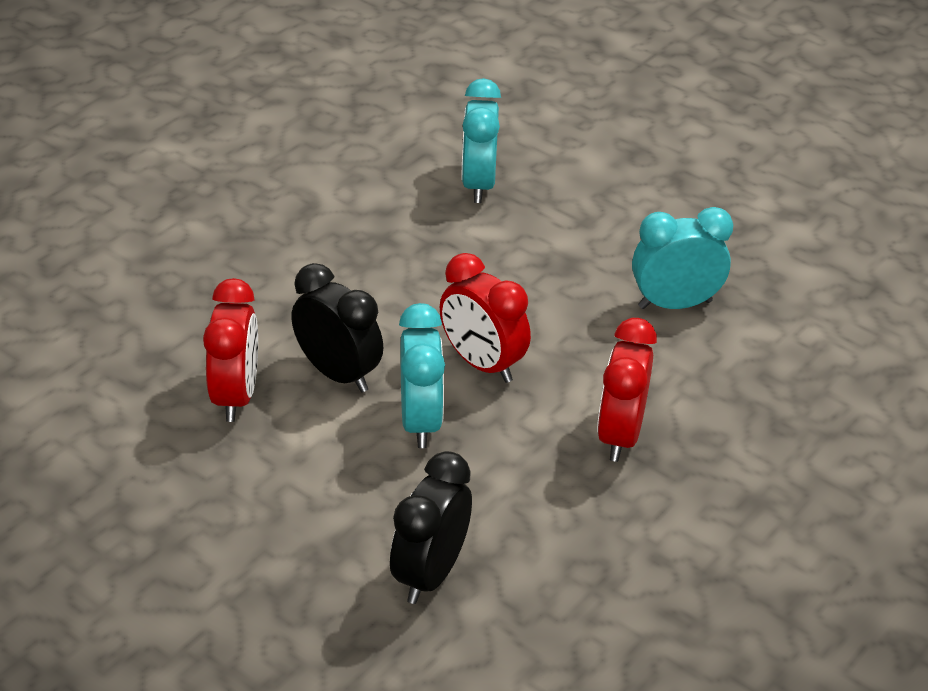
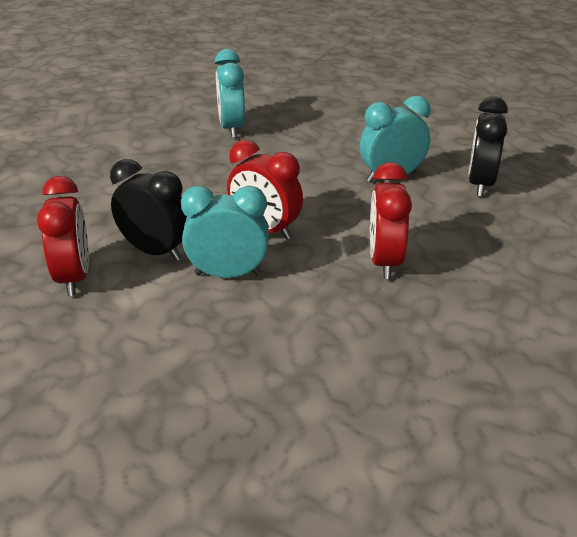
camera: 10 degrees left, 5 degrees down
black clock [390,451,472,604] -> black clock moved to [468,96,508,197]
turquoise clock [399,303,445,448] -> turquoise clock turned 75 degrees counterclockwise [181,186,269,278]

